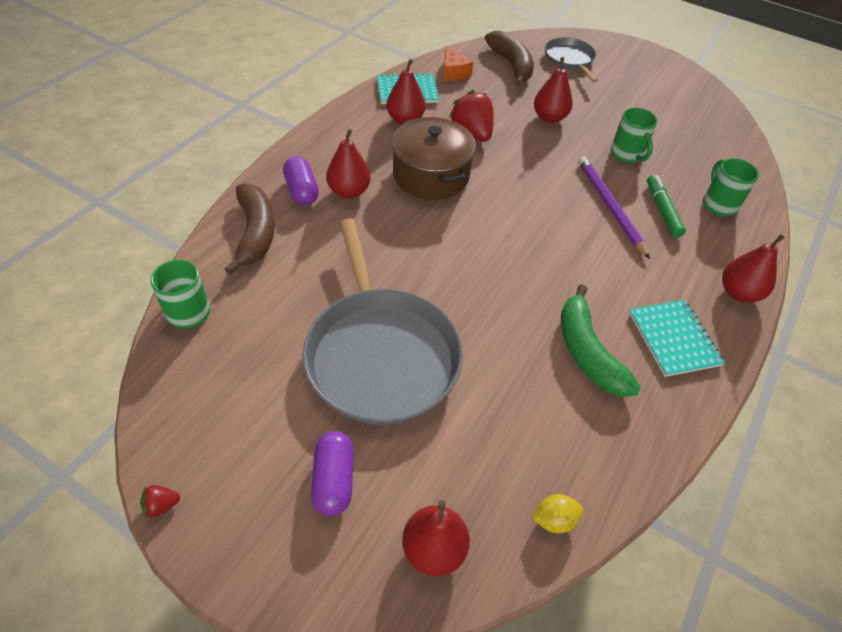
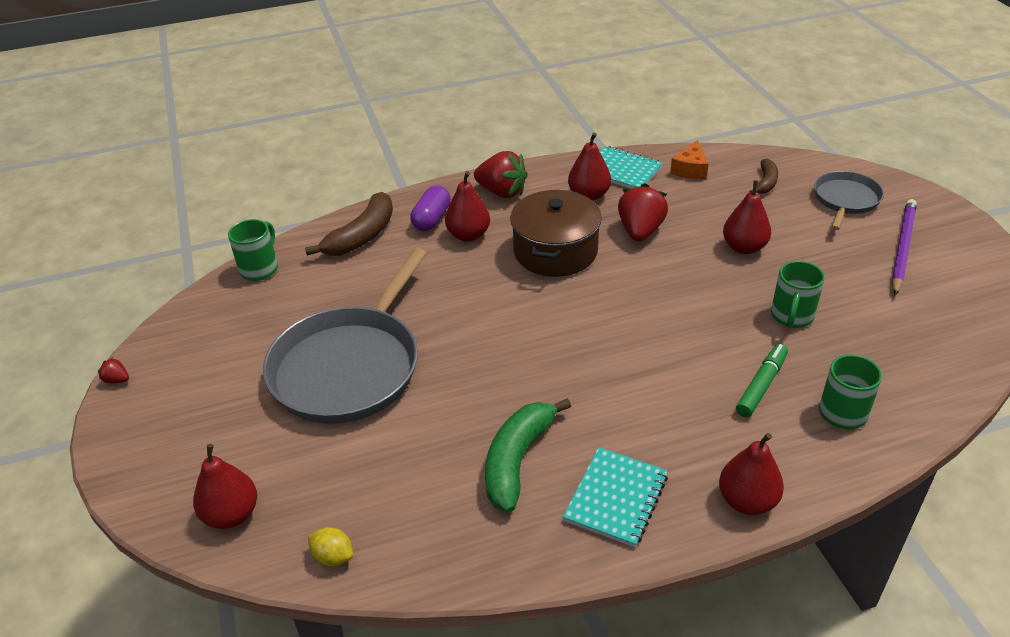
camera: 45 degrees right, 10 degrees down
purple capsule [311,431,354,516] -> none
brown banana [485,31,534,86] -> brown banana [749,159,778,194], size x0.57
purple pencil [578,157,650,259] -> purple pencil moved to [892,199,917,296]
none -> red strawberry [474,151,528,198]

